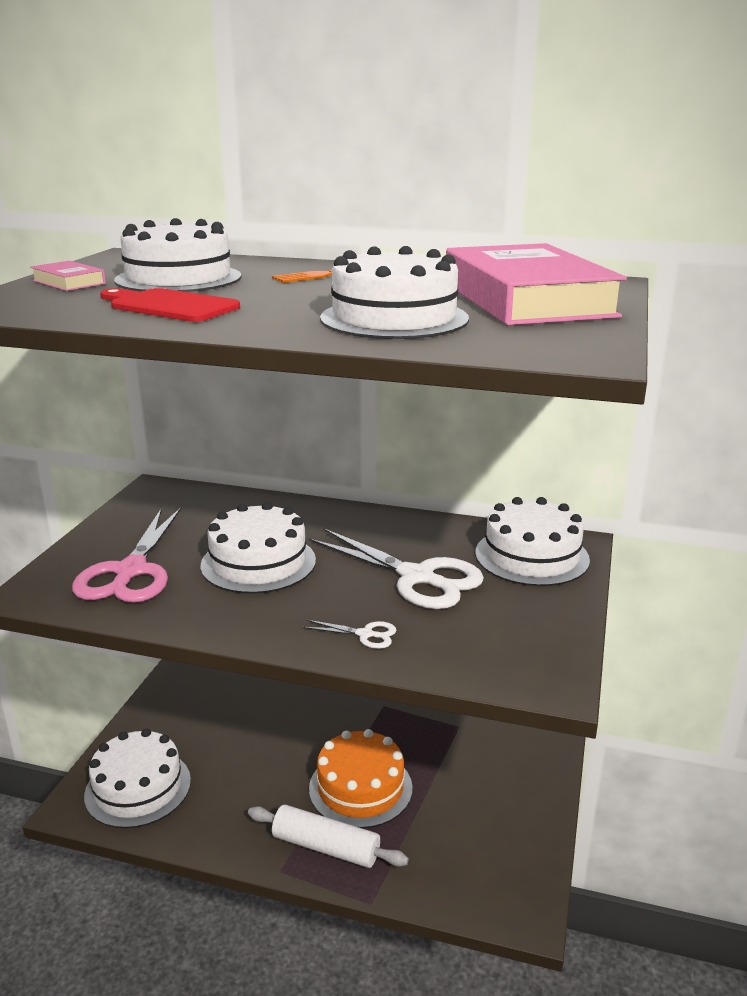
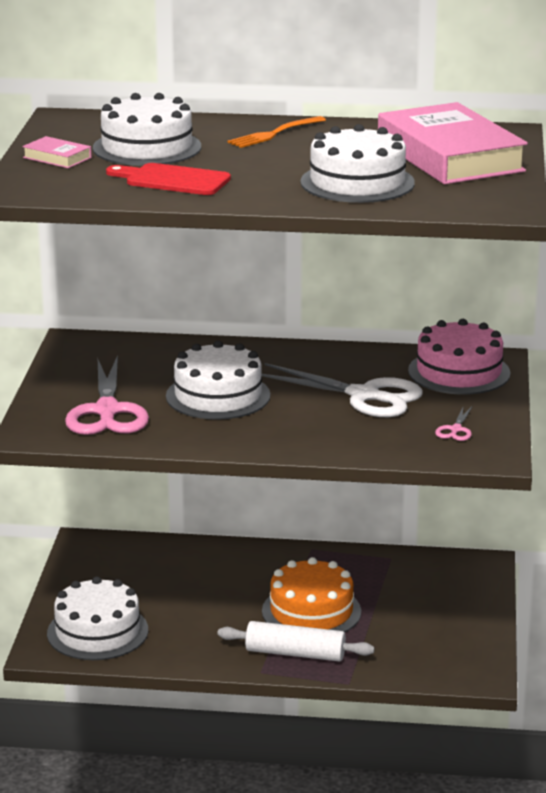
camera: 10 degrees left, 0 degrees up
white scissors [303,620,397,649] -> none
white cake [475,497,590,586] -> pink cake [408,319,511,395]
none -> pink scissors [435,407,472,441]

